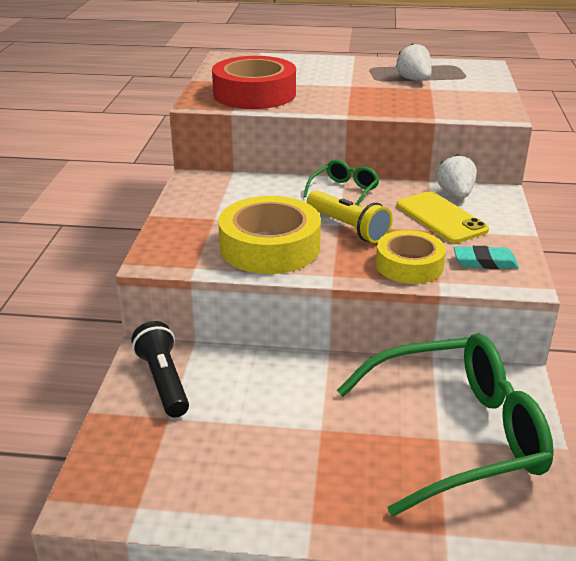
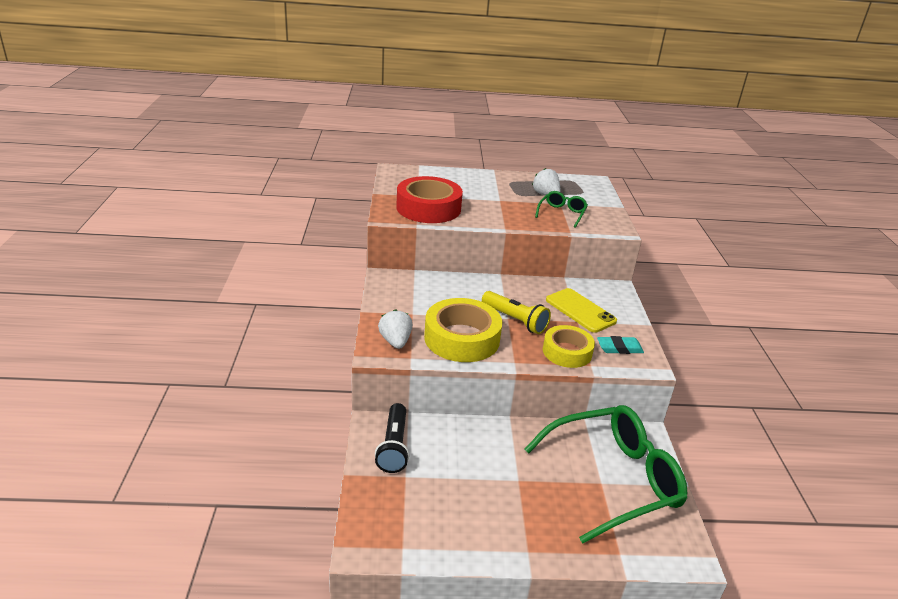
camera: 10 degrees left, 0 degrees up
black flashlight [132,321,189,417] -> black flashlight turned 150 degrees counterclockwise [375,403,410,473]
green glasses [303,160,379,205] -> green glasses moved to [535,191,588,228]
white strawberry [436,154,477,198] -> white strawberry moved to [378,309,413,349]

